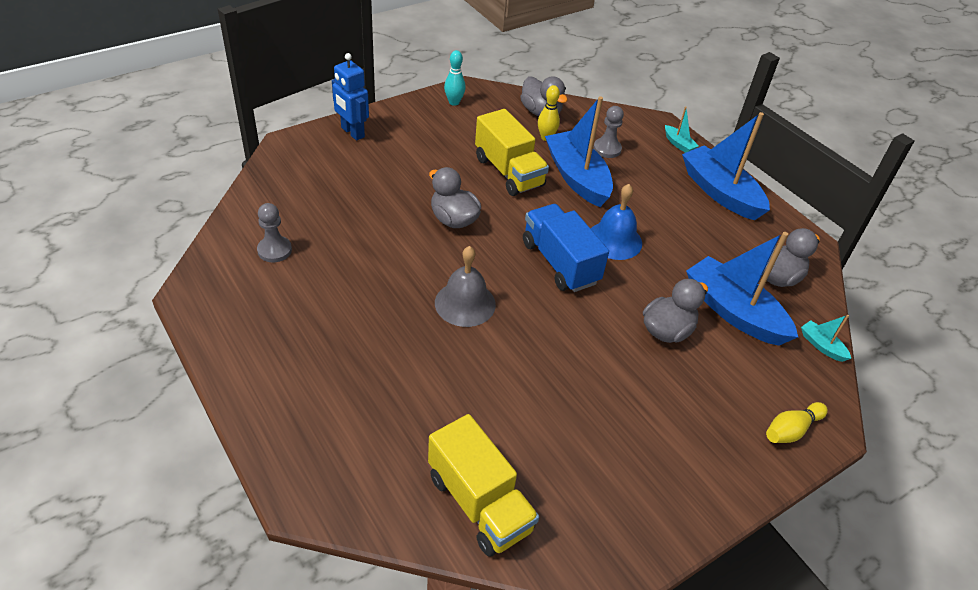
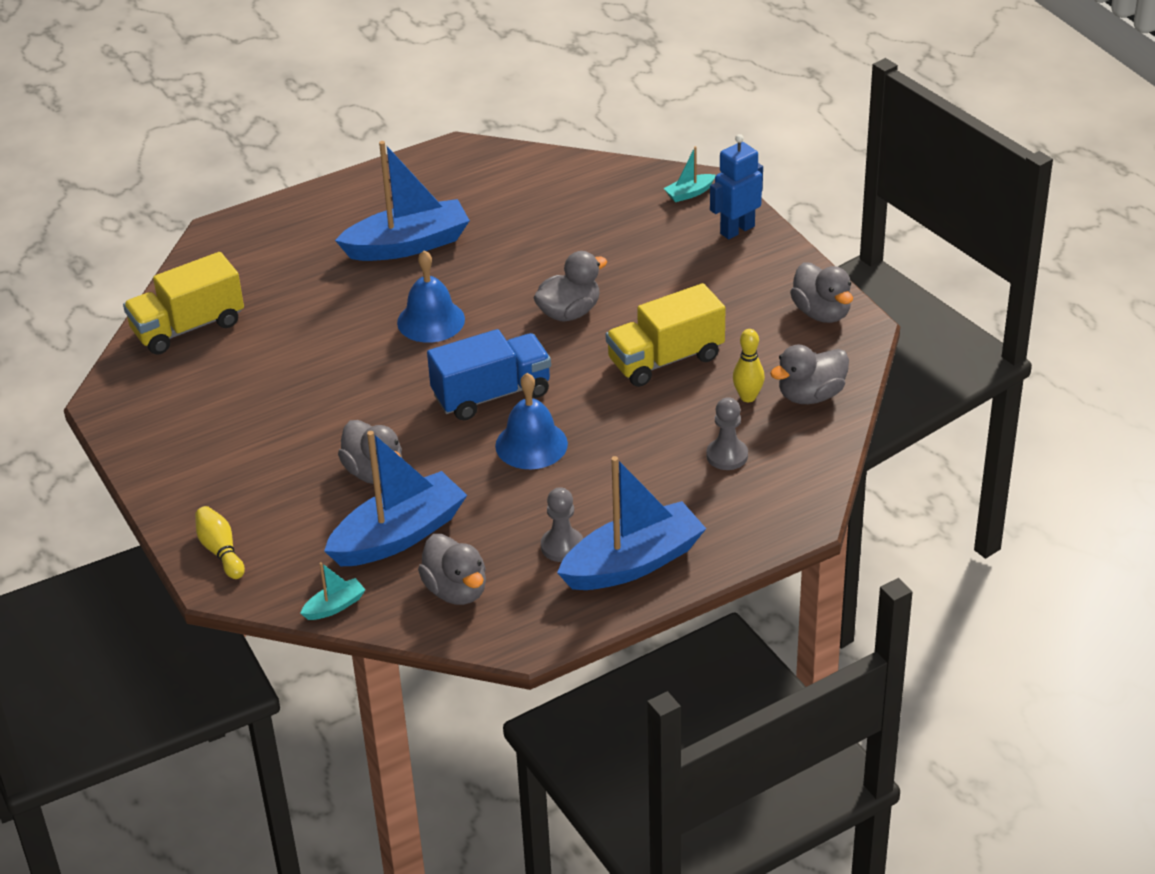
camera: 100 degrees right, 5 degrees down
grey pawn [257,203,292,262] -> grey pawn moved to [541,487,583,562]
grey bell [435,246,496,327] -> blue bell [397,250,465,343]
turquoise bowling pin [444,50,466,106] -> grey duck [790,262,853,323]
blue boat [545,96,613,207] -> blue boat moved to [335,141,470,261]
turquoise boat [665,106,699,153] -> turquoise boat moved to [664,146,716,202]

